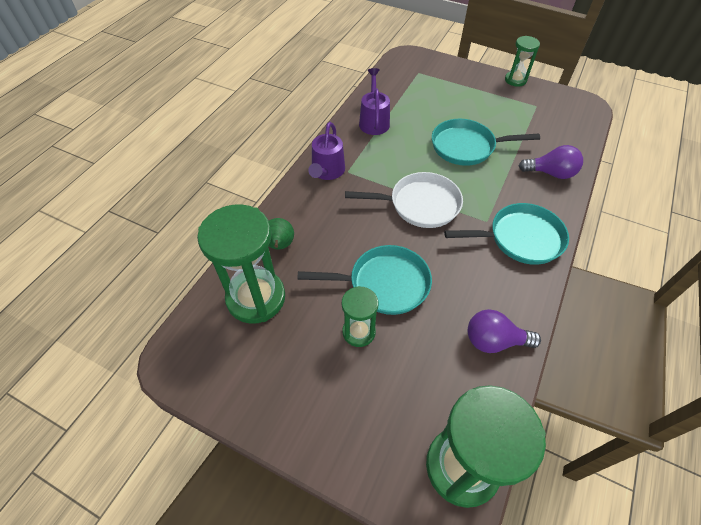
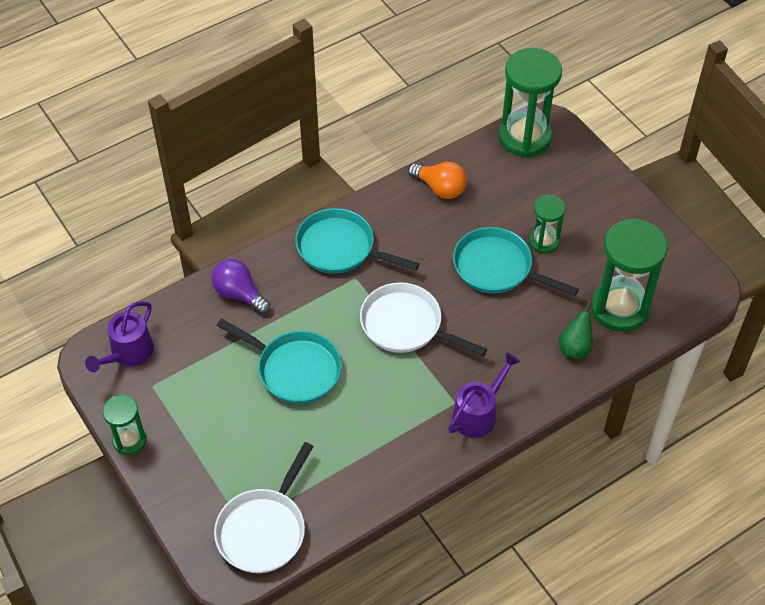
camera: 150 degrees left, 0 degrees up
purple watering can [359,68,390,135] -> purple watering can moved to [85,301,154,372]
purple light bulb [468,309,541,353] -> orange light bulb [408,162,467,199]
none -> white pan [214,442,314,573]

